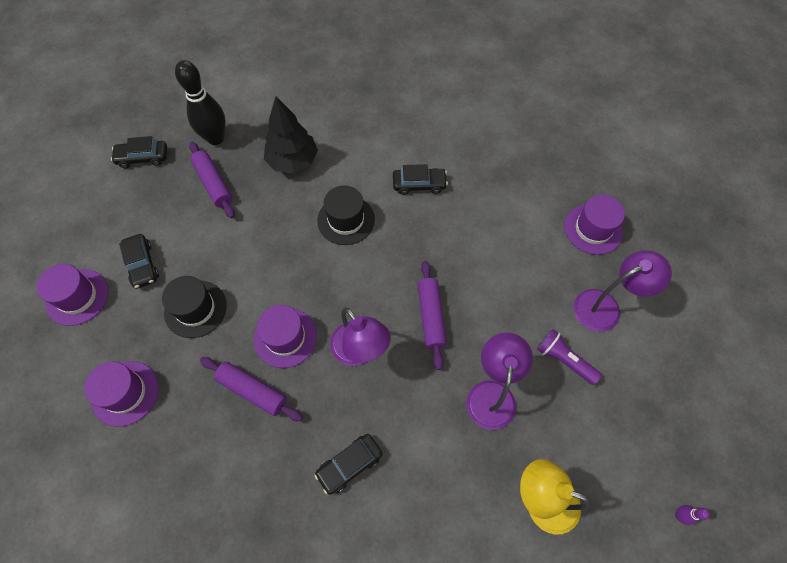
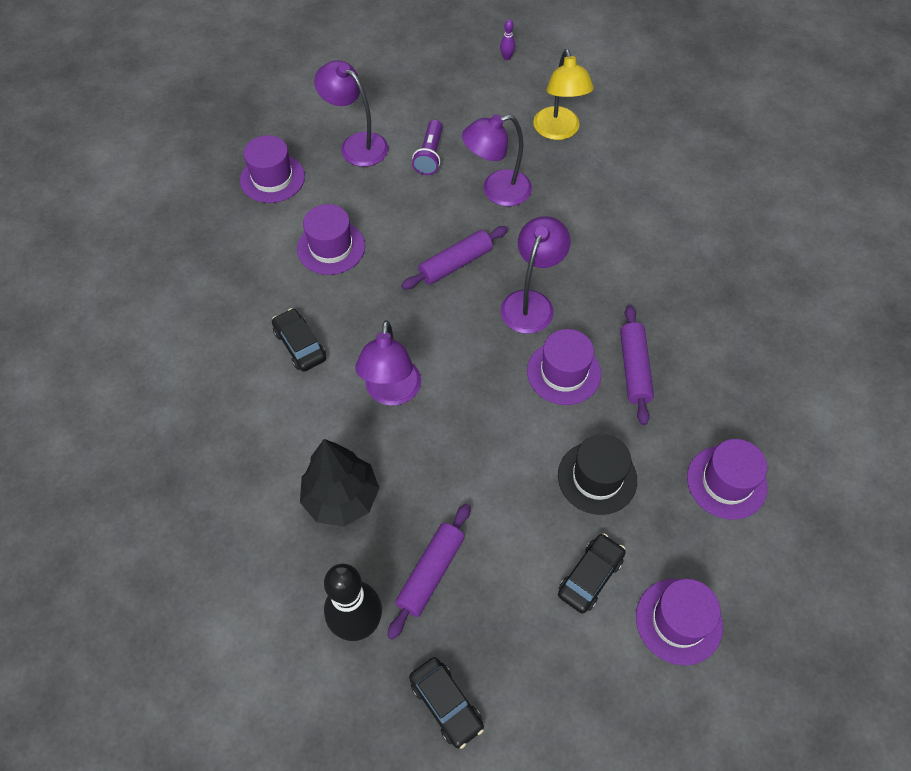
camera: 120 degrees left, 5 degrees down
black car [314,434,383,495] -> none
black hat [317,185,375,245] -> purple lamp [355,320,421,406]
none -> purple hat [297,204,365,275]

